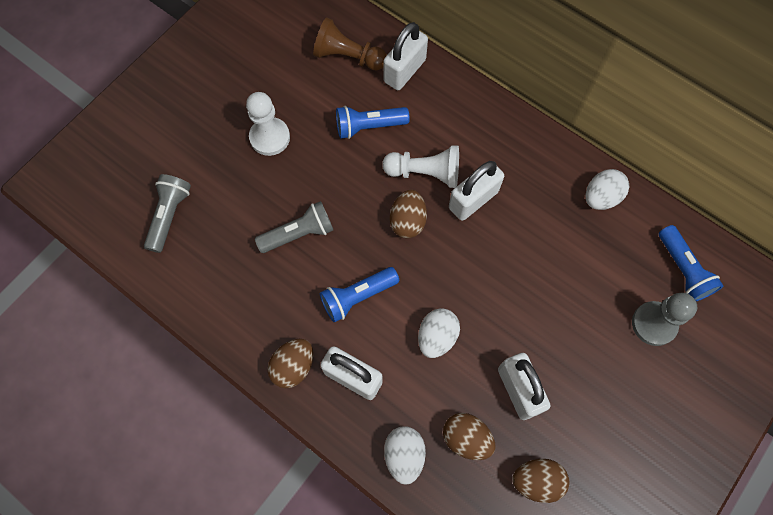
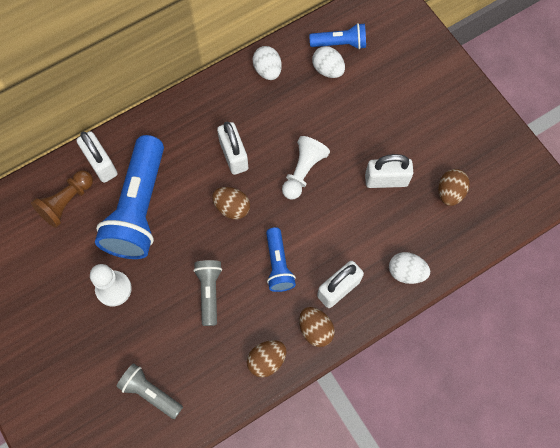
camera: 70 degrees left, 0 degrees up
blue flashlight [336,106,410,139] -> blue flashlight [95,135,164,259], size x1.99
white pawn [382,145,459,188] -> white pawn moved to [282,136,330,200]
white egg [418,308,460,358] -> white egg moved to [312,46,345,78]
brown egg [443,413,495,460] -> brown egg moved to [247,340,286,377]
grey pawn [632,293,697,346] -> none

